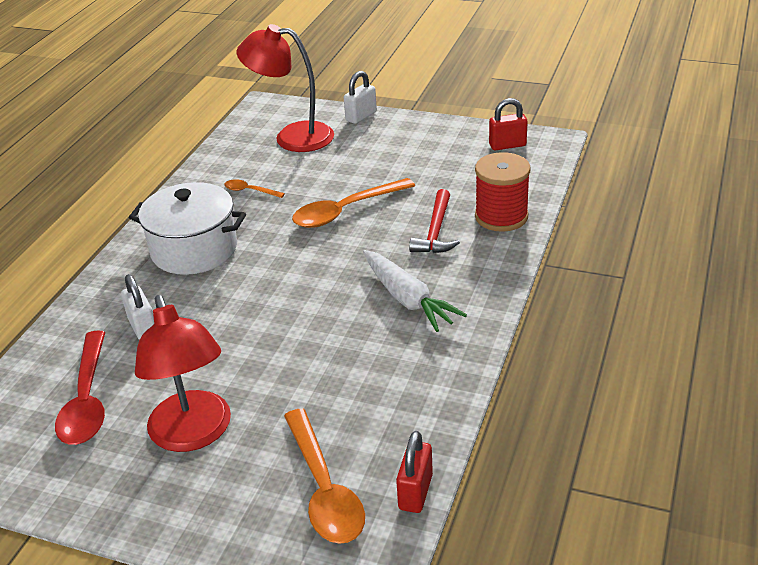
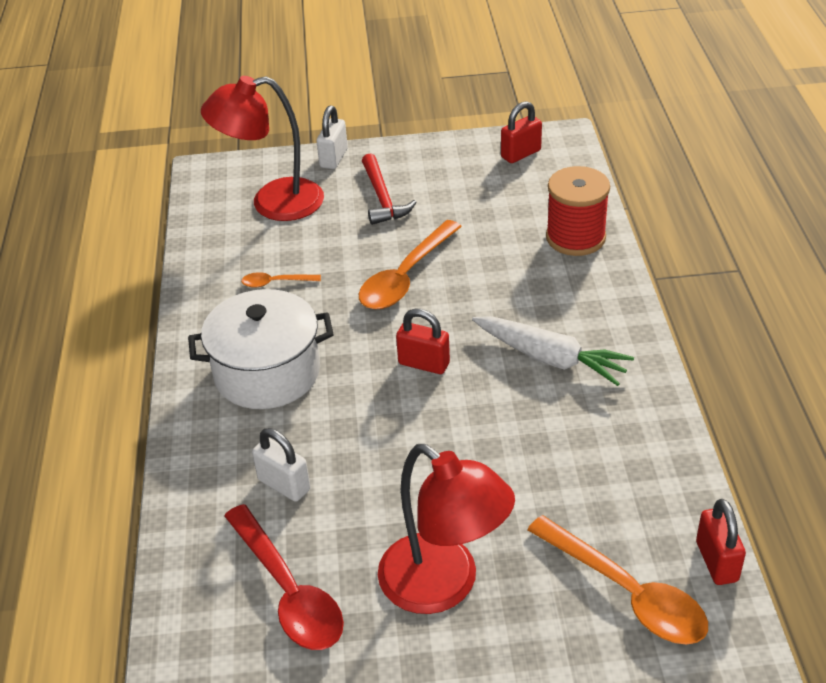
camera: 25 degrees left, 5 degrees up
red hammer [409,189,460,253] -> red hammer moved to [362,153,417,225]
none -> red padlock [396,309,450,374]

